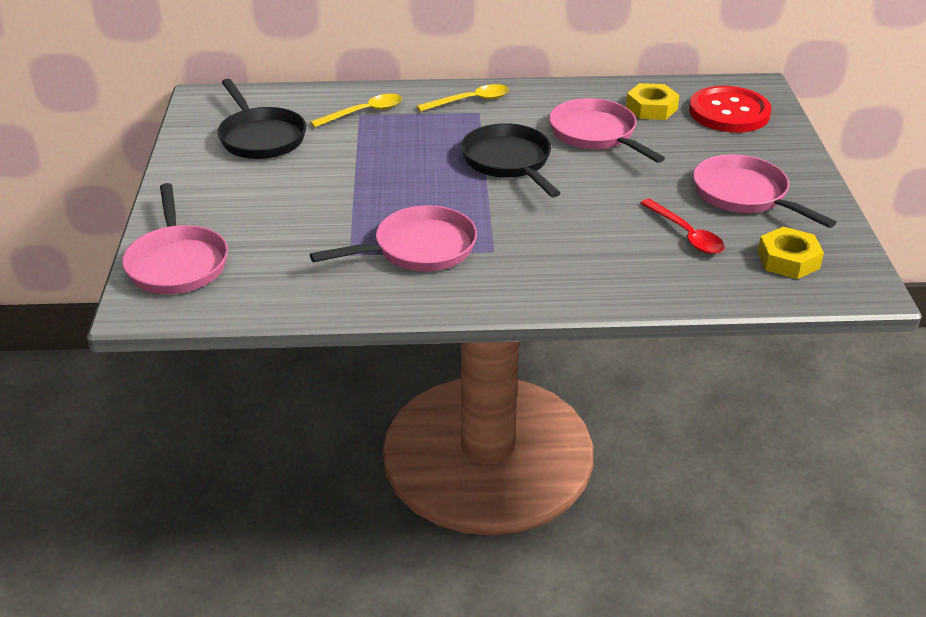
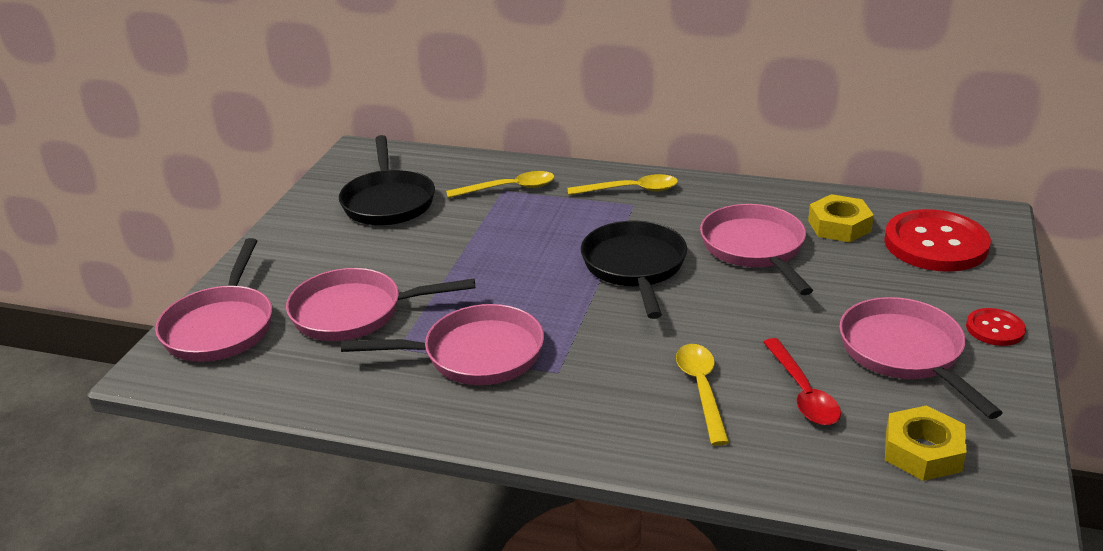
camera: 20 degrees right, 5 degrees down
none -> pink pan [286,268,475,341]
none -> yellow spoon [676,344,729,446]
none -> red button [966,308,1026,346]

